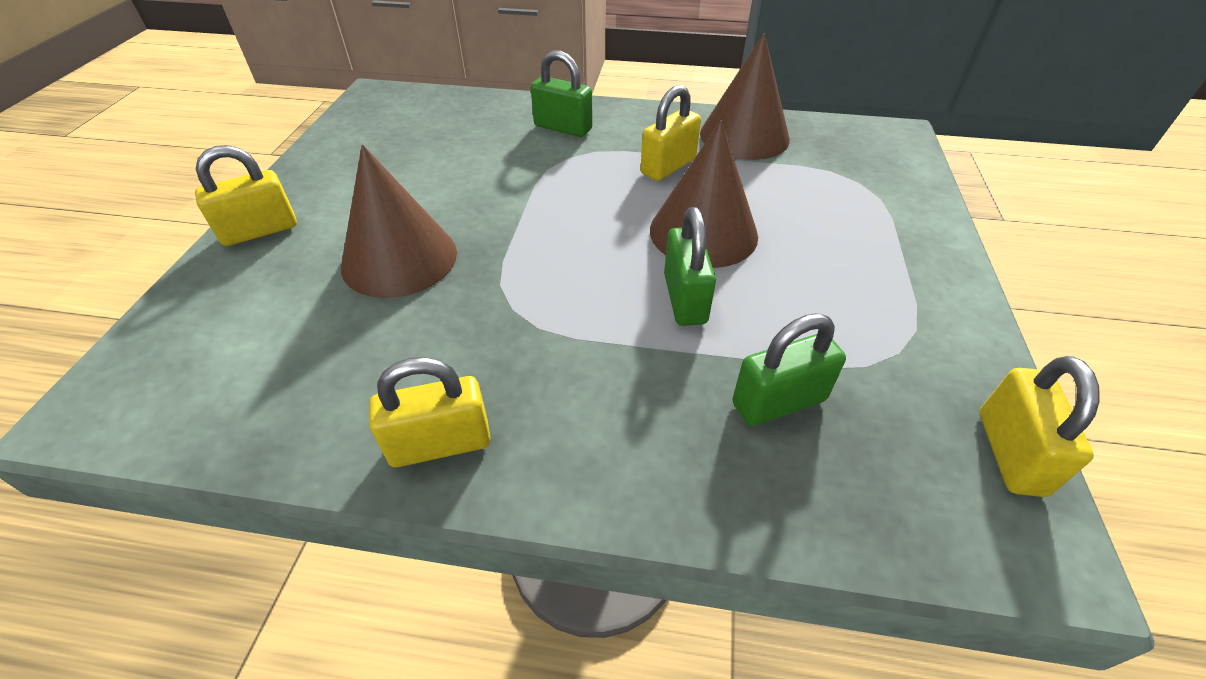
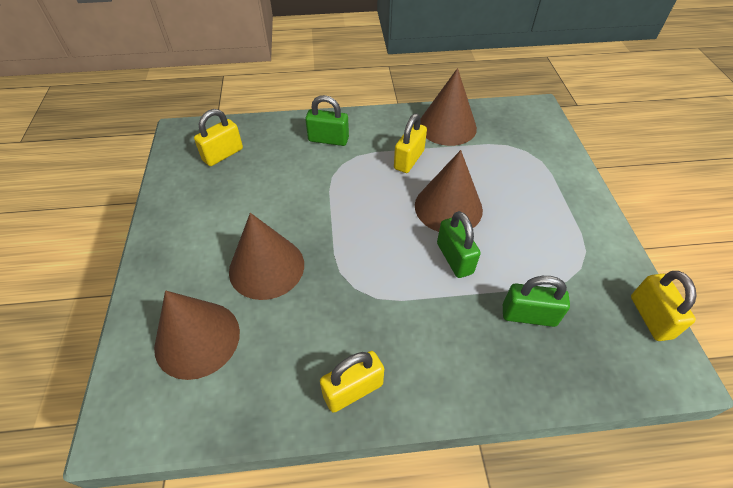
camera: 15 degrees left, 5 degrees up
yellow padlock [195,145,297,246] -> yellow padlock moved to [194,109,243,166]
green padlock [732,313,846,426] -> green padlock turned 45 degrees clockwise [503,276,570,327]
none -> brown cone [154,291,240,380]

